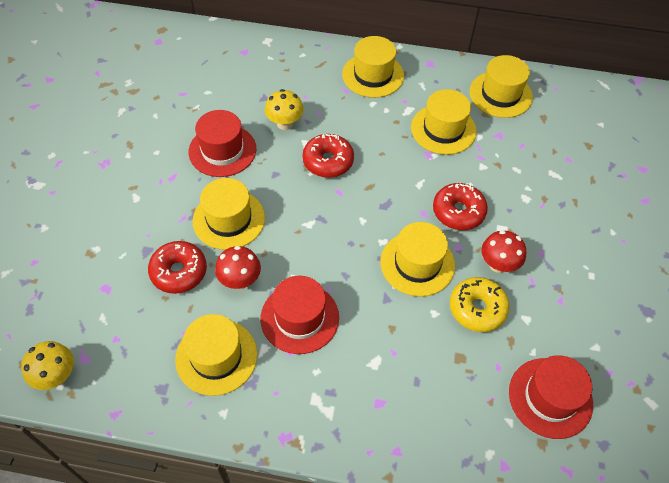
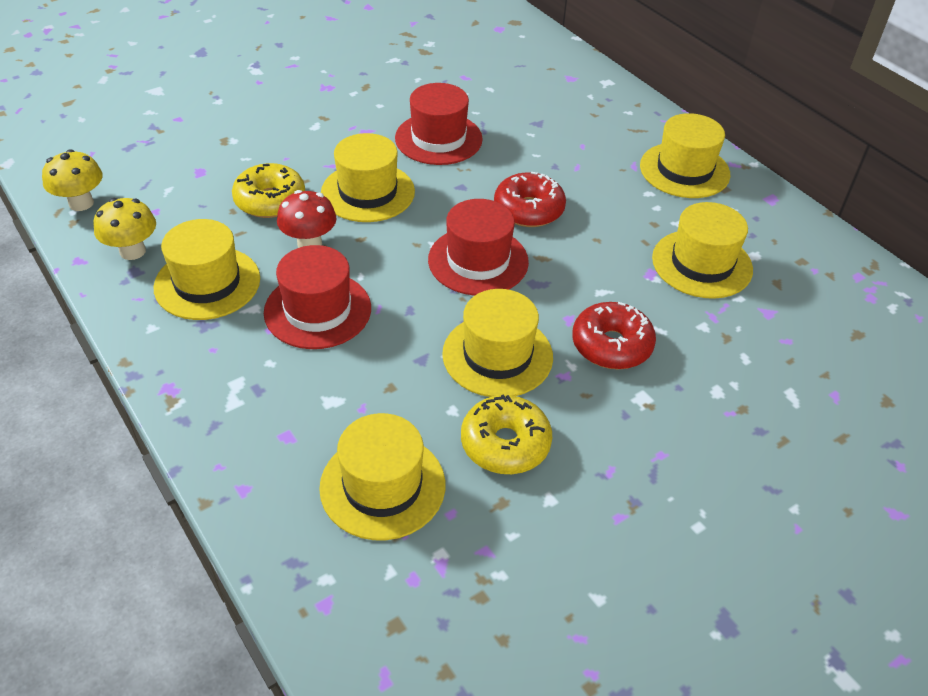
camera: 45 degrees right, 10 degrees down
red donut [148,241,207,294] -> yellow donut [232,163,305,218]
yellow mushroom [265,89,304,130] -> yellow mushroom moved to [93,198,156,260]
yellow hat [469,55,533,118] -> yellow hat moved to [319,413,445,540]
red mushroom [481,230,526,273] -> none
red hat [509,355,593,439] -> red hat moved to [428,199,529,296]

